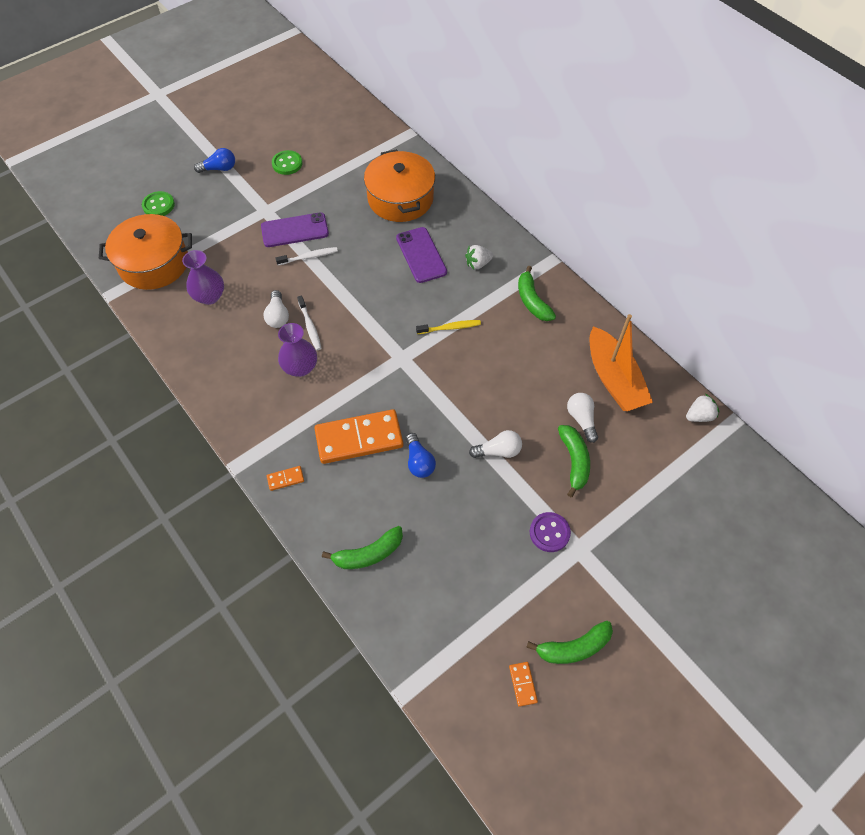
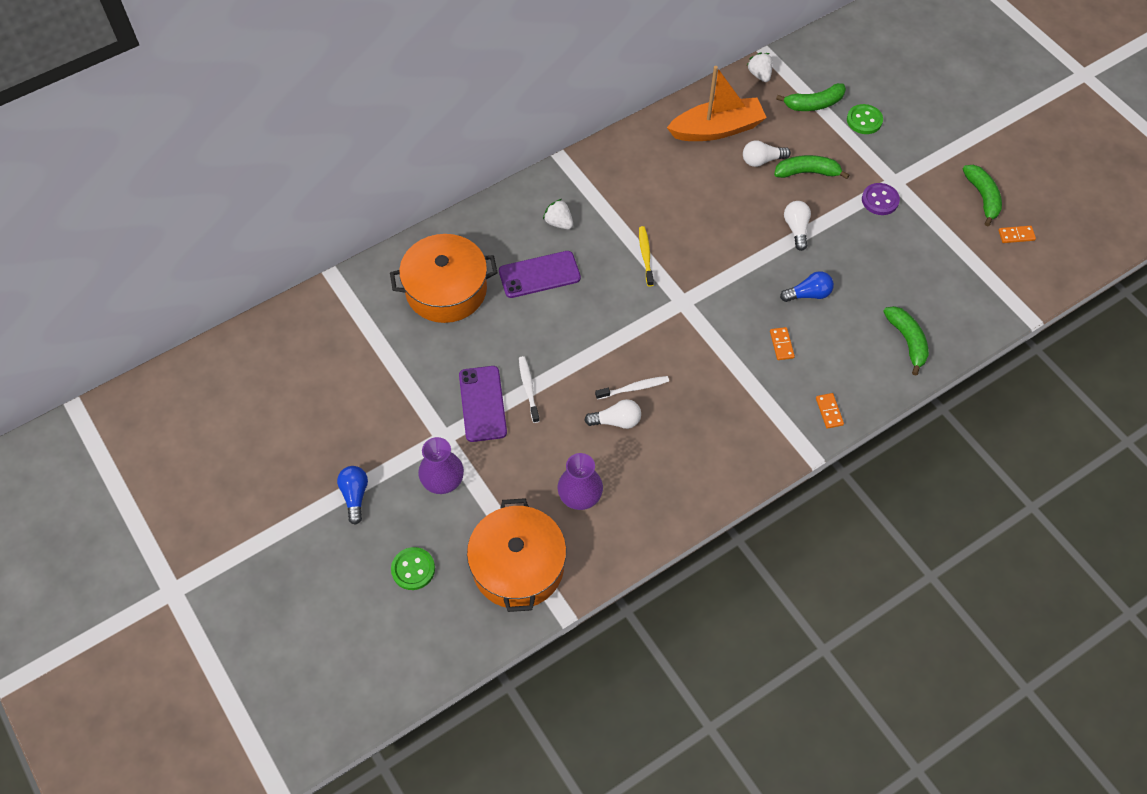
camera: 85 degrees left, 0 degrees up
green button [272,150,302,175] -> green button moved to [847,104,883,134]
purple vase [278,323,317,377] -> purple vase moved to [418,437,464,494]
orange domino [314,409,403,464] -> orange domino [770,327,795,360], size x0.41
white strawberry [465,245,493,269] -> white strawberry turned 150 degrees clockwise [543,199,573,229]
green banana [518,266,556,321] -> green banana moved to [776,83,846,111]

